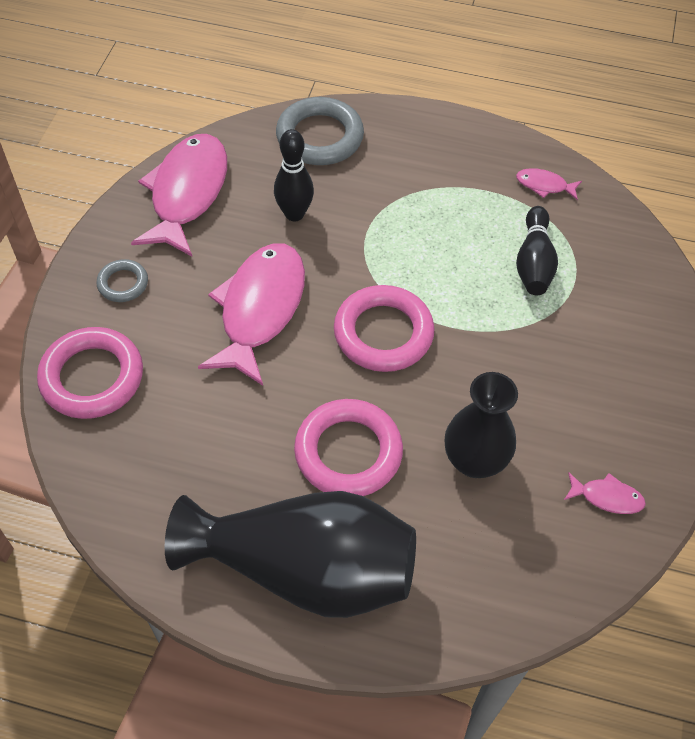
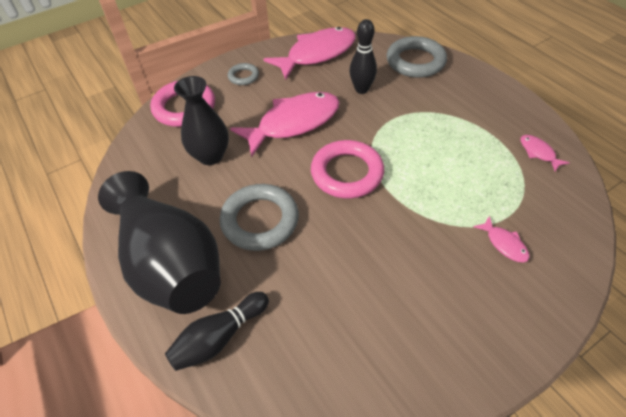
camera: 45 degrees right, 5 degrees down
pink ring [294,399,403,496] -> grey ring [220,184,299,251]
black vase [445,372,518,478] -> black vase moved to [174,76,229,165]
black bowling pin [516,206,558,295] -> black bowling pin moved to [165,292,269,371]
pink fish [564,472,646,514] -> pink fish moved to [473,216,529,263]

